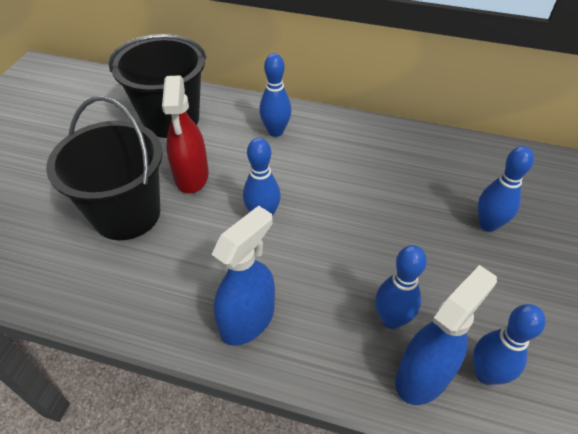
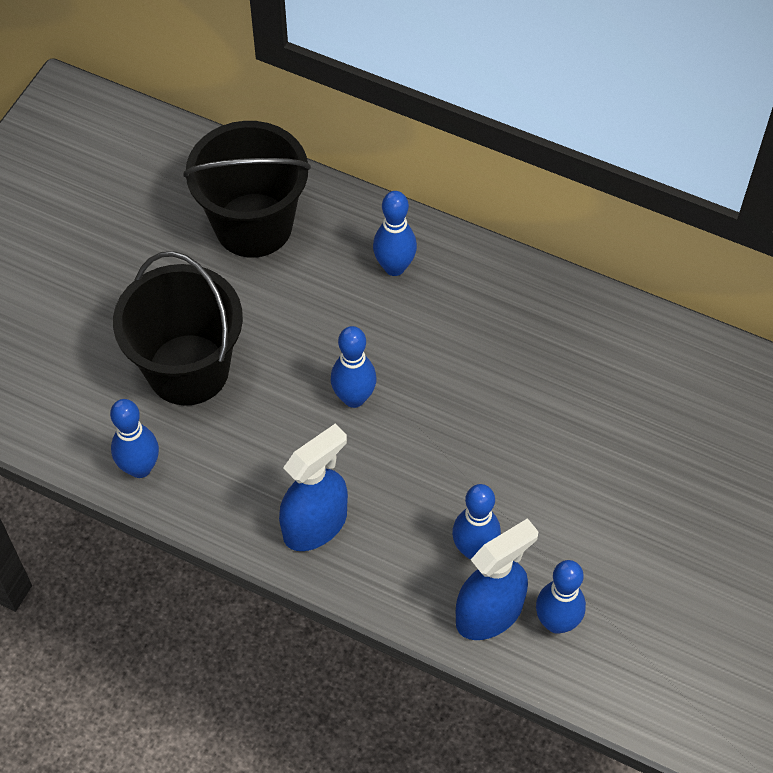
camera: 10 degrees right, 10 degrees up
red spray bottle [162,75,209,193] -> none
blue bowling pin [478,146,534,232] -> blue bowling pin moved to [110,399,159,478]

